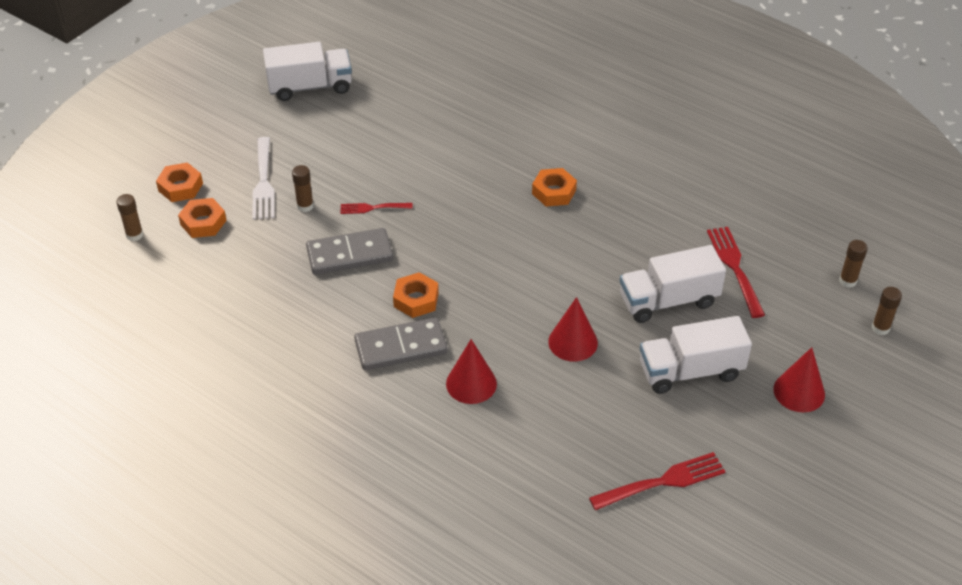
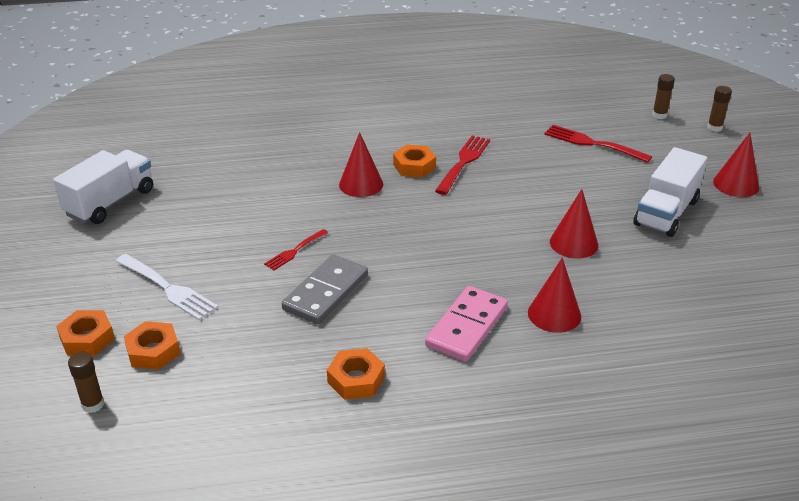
camera: 45 degrees left, 10 degrees down
brown glue stick [292,165,314,212] -> none
grey domino [354,317,448,370] -> pink domino [425,286,508,362]
orange nut [393,272,439,318] -> orange nut moved to [327,348,385,400]
red fork [589,452,726,510] -> red fork moved to [435,135,490,195]
white truck [620,245,726,323] -> none
none -> red cone [339,132,383,197]

